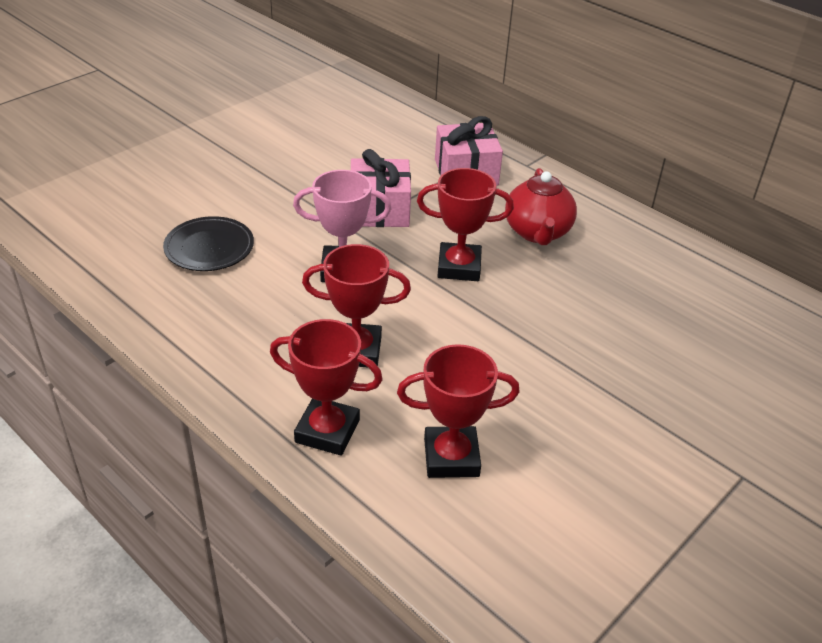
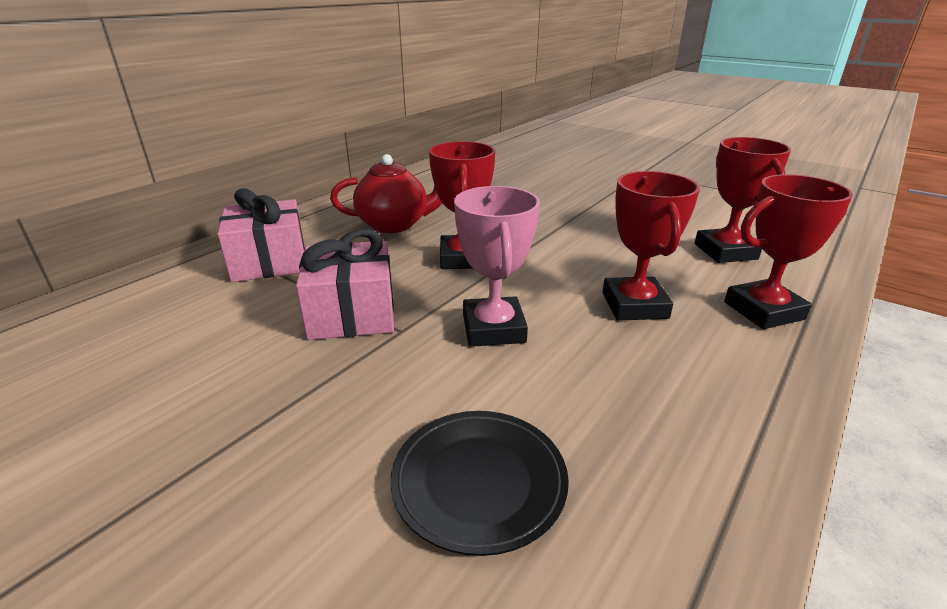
camera: 95 degrees left, 10 degrees down
red trophy [270,319,383,456] -> red trophy turned 60 degrees clockwise [724,174,853,329]

